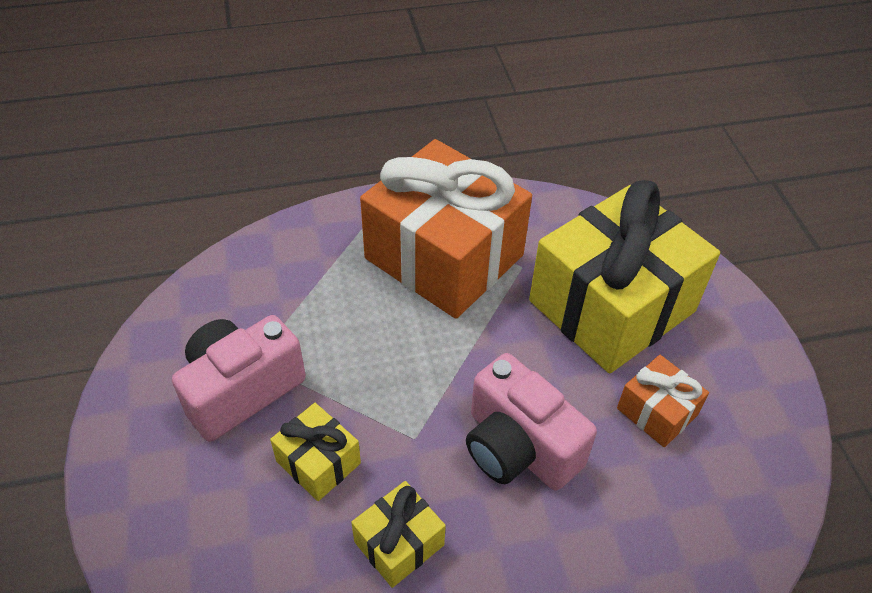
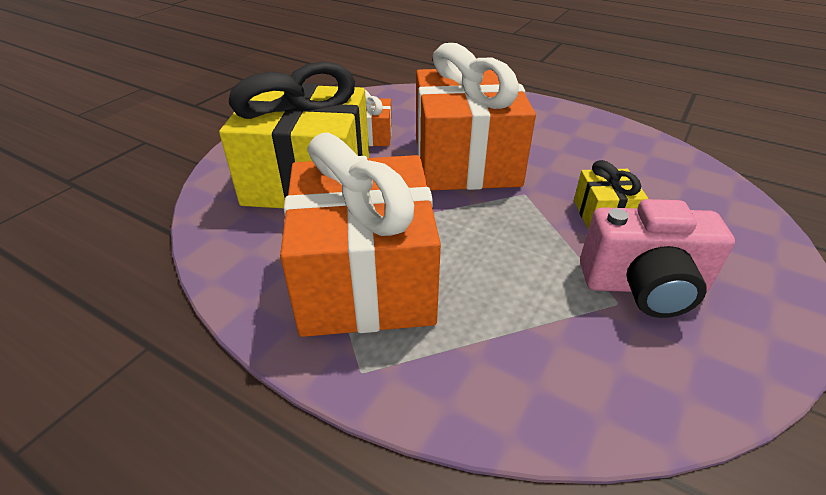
camera: 135 degrees left, 10 degrees down
yellow gift [351,481,446,588] -> none
pink camera [466,353,597,491] -> orange gift [416,43,536,191]

